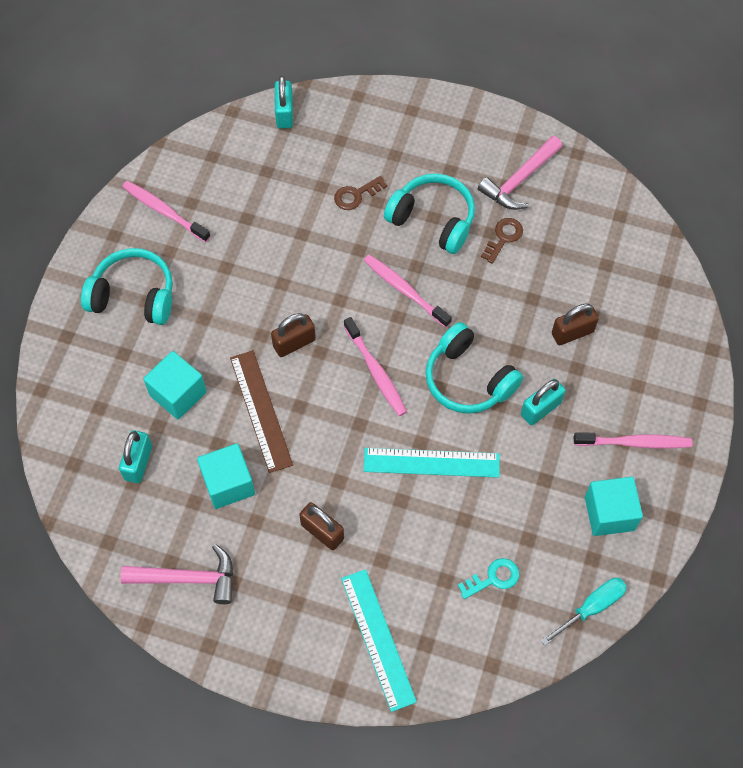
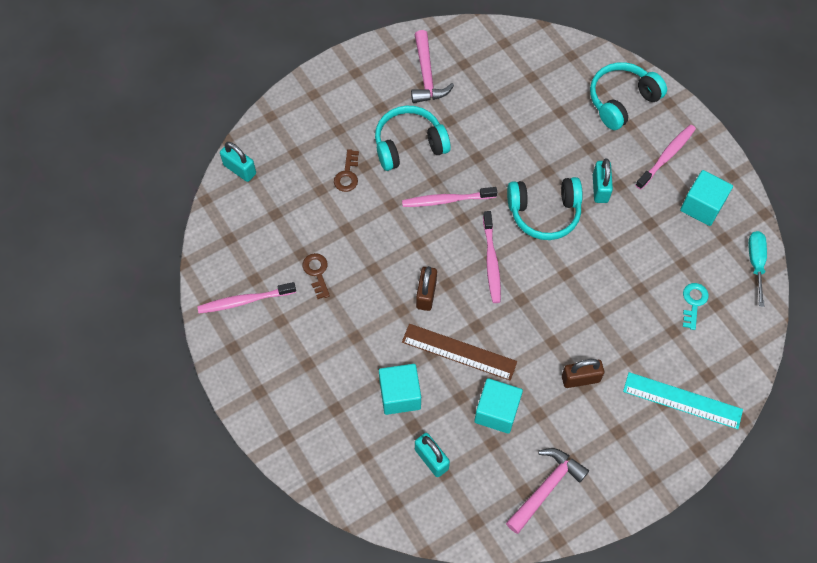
camera: 50 degrees left, 0 degrees up
turquoise headphones [81,248,173,325] -> turquoise headphones moved to [590,62,667,130]
pink toothbrush [344,317,407,416] -> pink toothbrush turned 75 degrees clockwise [483,211,501,303]
turquoise ruler [364,448,500,478] -> none
brown key [481,218,523,264] -> brown key moved to [303,253,330,299]
brown padlock [552,304,599,345] -> none

